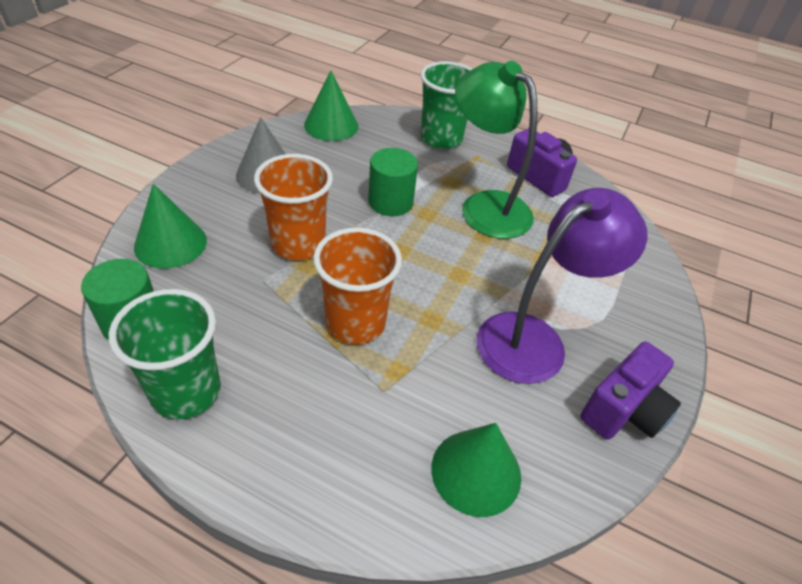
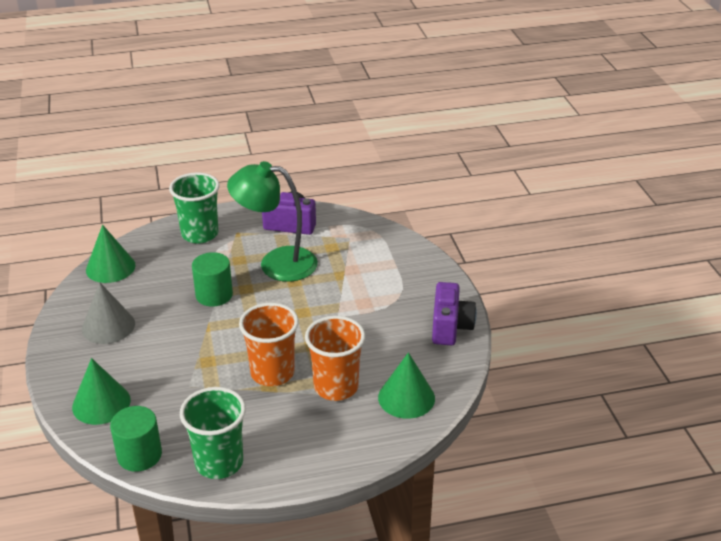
camera: 35 degrees left, 10 degrees down
orange cup [254,154,333,260] -> orange cup moved to [305,316,365,401]
purple lamp [477,188,647,384] -> none

